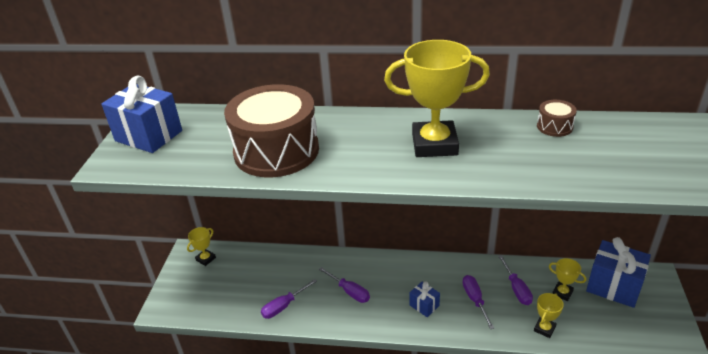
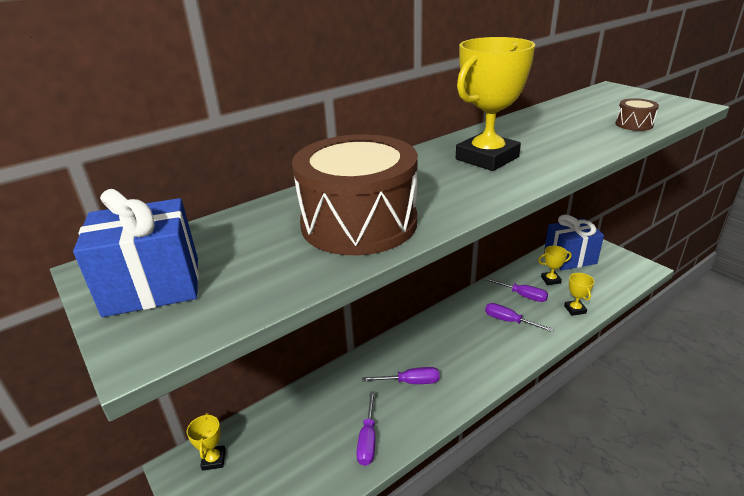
camera: 45 degrees left, 5 degrees down
blue gift [410,281,440,317] -> none
brown drum [537,100,577,137] -> brown drum moved to [615,98,659,131]

